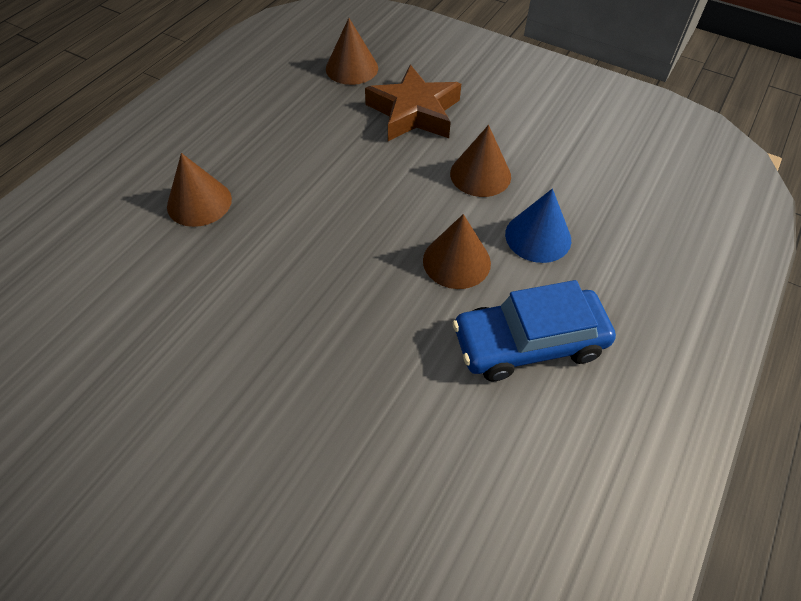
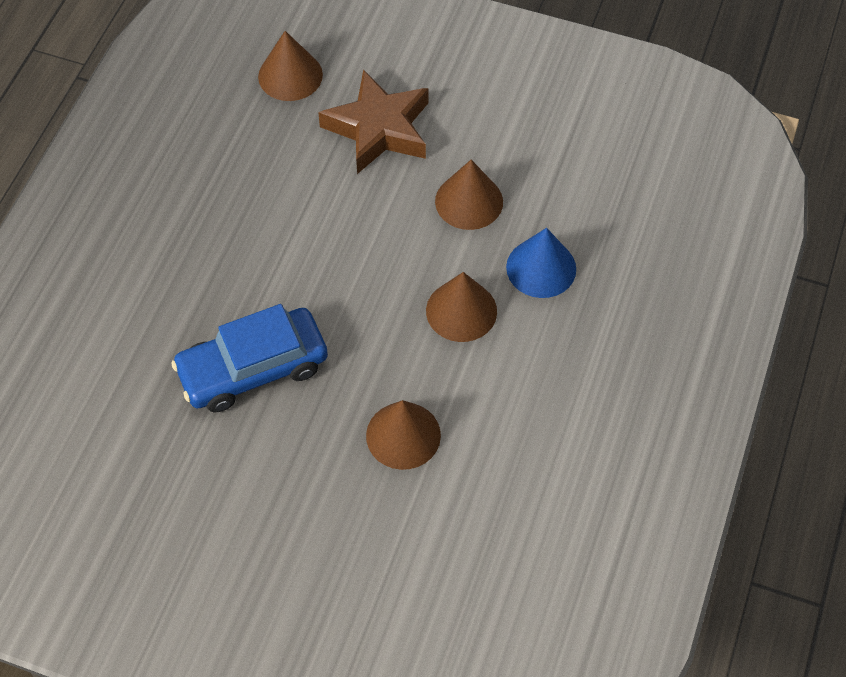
camera: 10 degrees left, 5 degrees up
brown cone [167,153,232,227] -> brown cone moved to [366,400,441,470]
blue car [452,280,616,381] -> blue car moved to [171,304,328,412]

